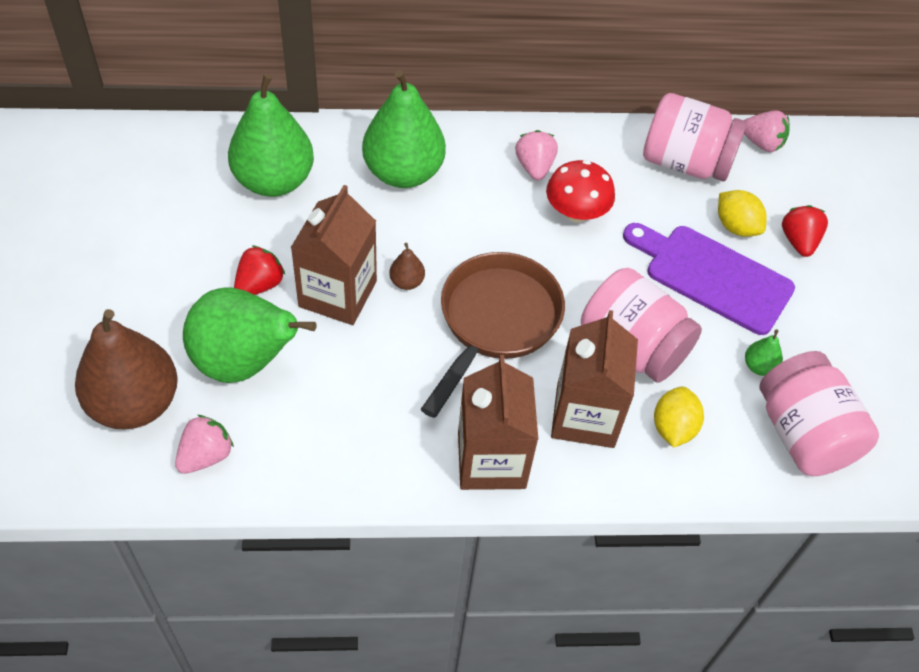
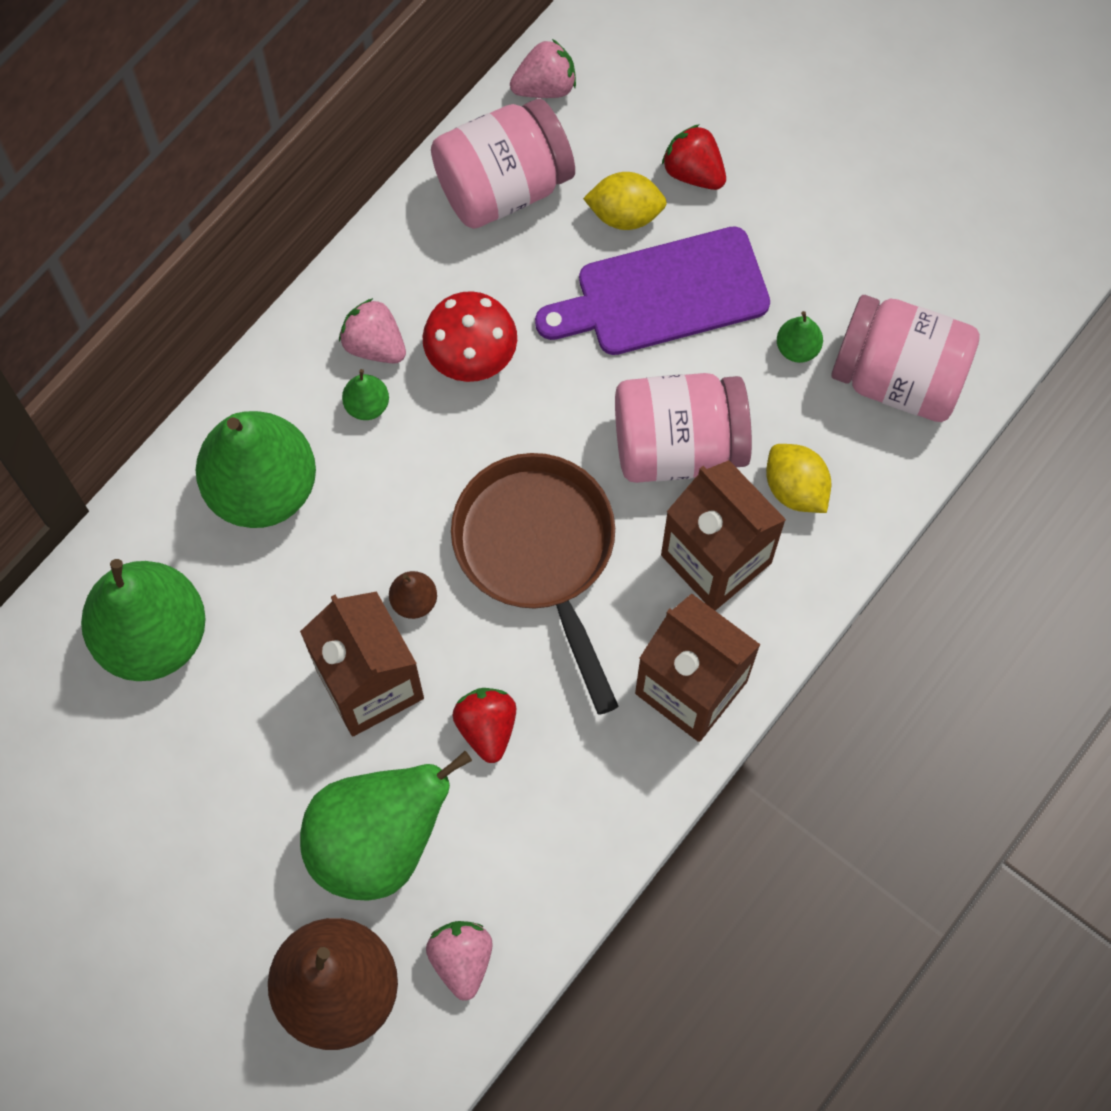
camera: 45 degrees left, 15 degrees up
red strawberry [234,245,285,295] -> red strawberry moved to [452,688,516,763]
none -> green pear [342,369,389,420]

